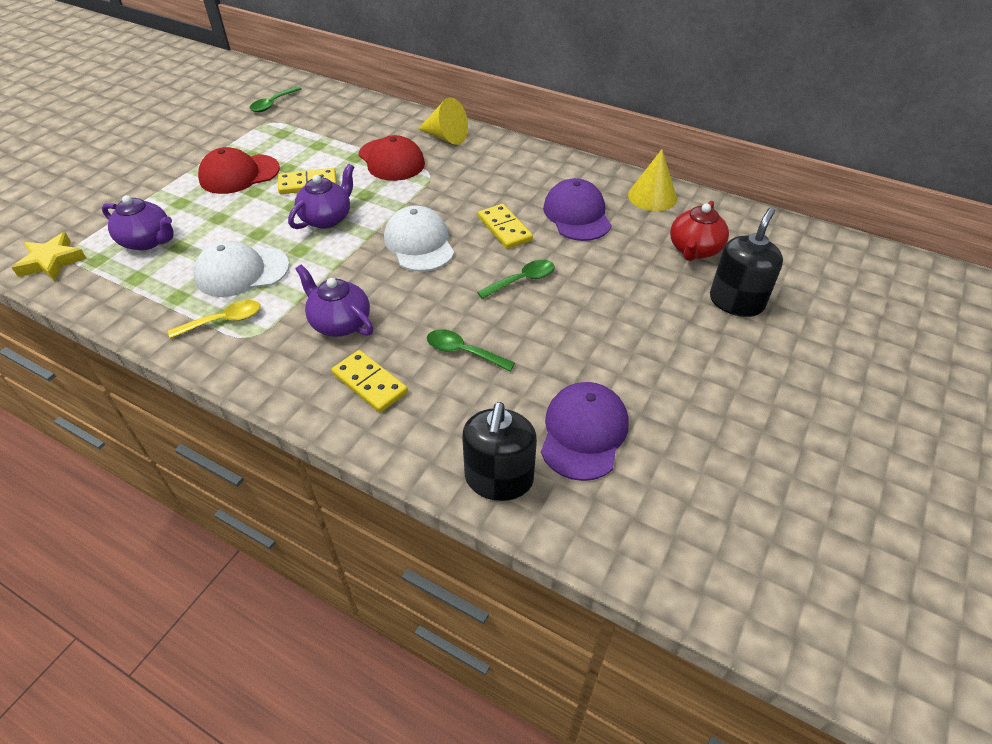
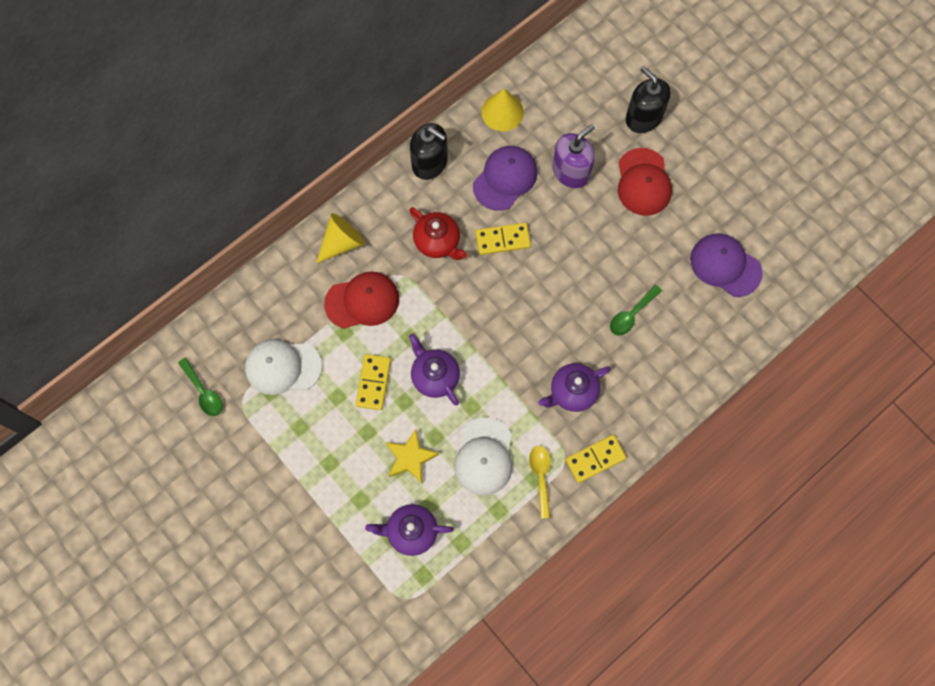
camera: 70 degrees left, 25 degrees up
yellow star [12,232,87,281] -> yellow star moved to [385,429,439,483]
purple teapot [102,195,174,250] -> purple teapot turned 135 degrees counterclockwise [365,504,454,556]
red cap [198,147,280,194] -> red cap moved to [618,148,672,216]
yellow domino [332,350,408,413] -> yellow domino moved to [565,435,626,483]
white cap [384,206,454,272] -> white cap moved to [245,339,322,395]
black soap dispenser [462,402,537,501] -> black soap dispenser moved to [410,123,448,180]
green spoon [477,260,554,299] -> none
purple cap [543,178,611,241] -> purple cap turned 120 degrees clockwise [473,146,537,211]
red teapot [670,201,729,261] -> red teapot moved to [409,207,467,260]
none -> purple soap dispenser [552,125,595,188]

